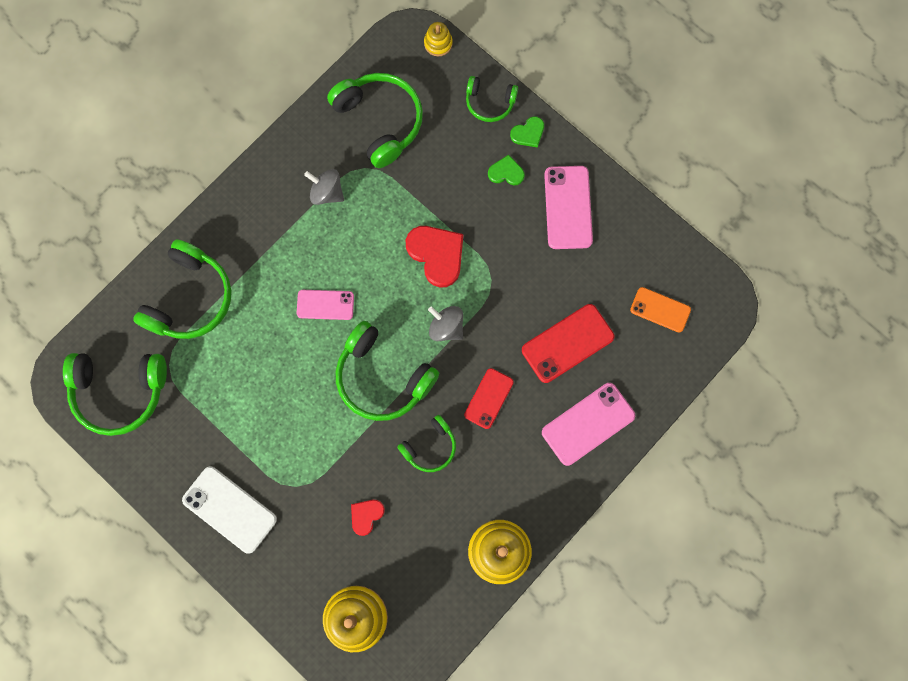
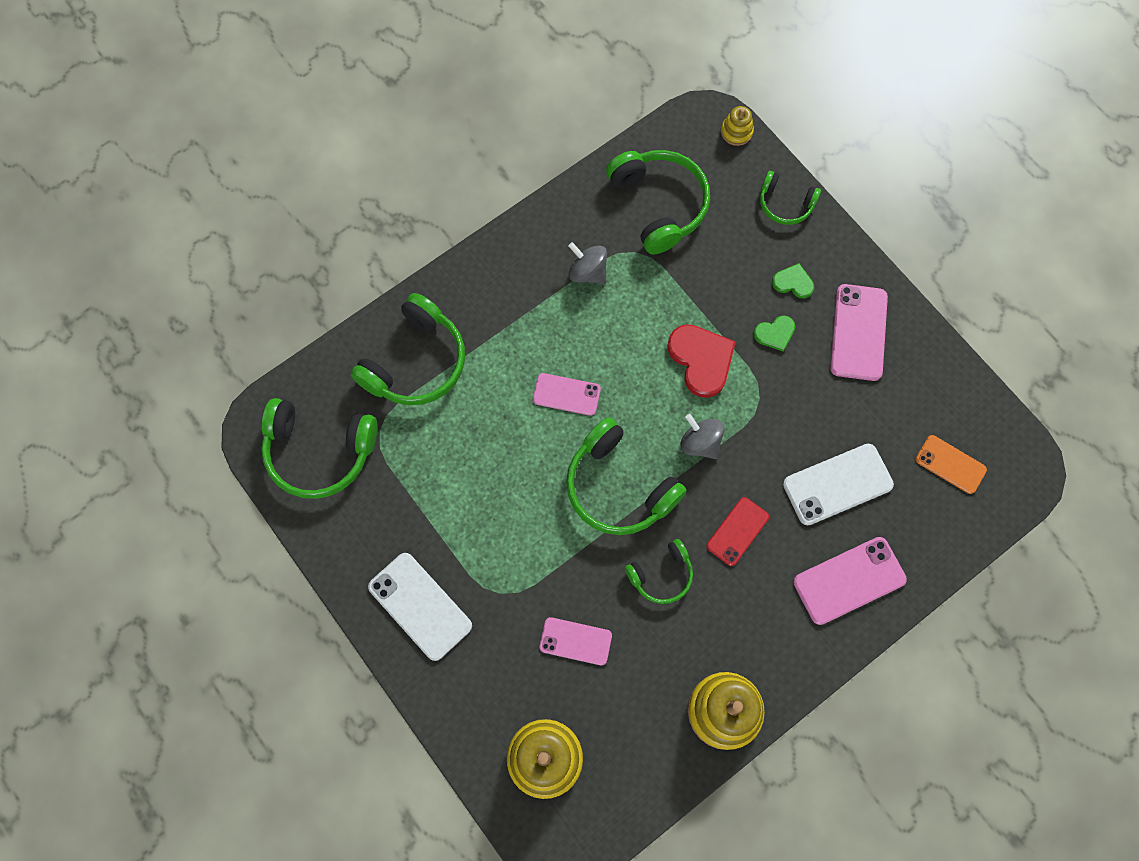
camera: 10 degrees right, 5 degrees down
red heart [351,500,385,536] -> pink phone [540,617,612,665]
green heart [510,116,544,148] -> green heart moved to [754,316,795,352]
red phone [522,304,614,383] -> white phone [783,444,894,525]

